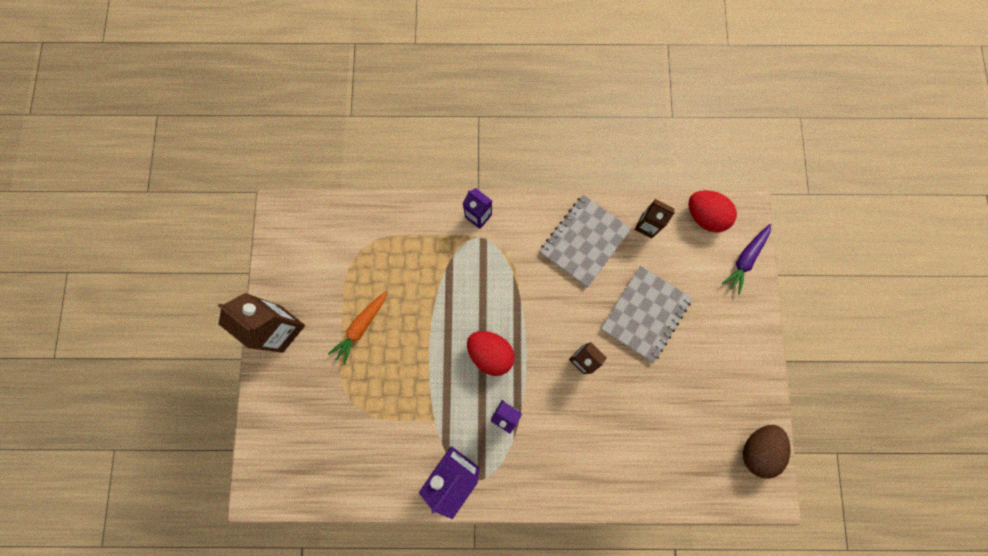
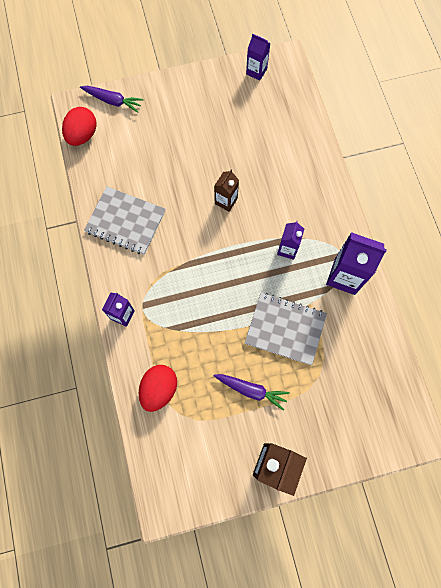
camera: 105 degrees left, 5 degrees down
orange carrot [328,291,387,365] -> purple carrot [213,374,290,411]
red egg [467,331,515,376] -> red egg moved to [139,365,177,412]
grey notebook [601,266,692,363] -> grey notebook moved to [245,292,327,365]
brown carton [635,199,675,238] -> none
brown egg [743,425,790,479] -> purple carton [246,34,270,81]

